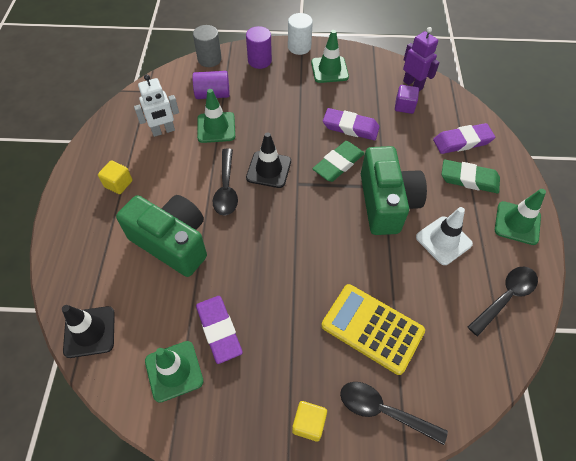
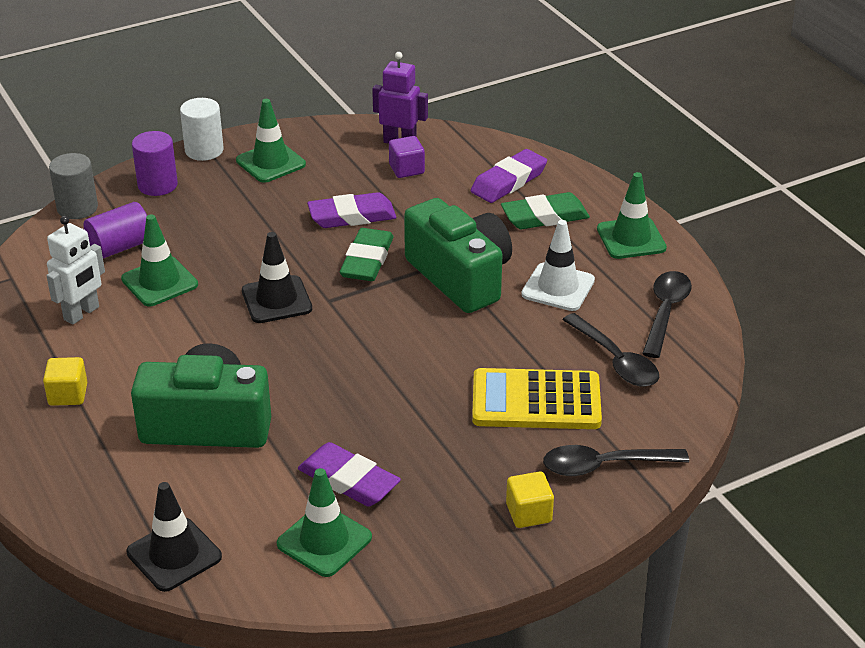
camera: 30 degrees left, 20 degrees down
black spoon [213,149,238,216] -> black spoon moved to [562,313,659,387]

